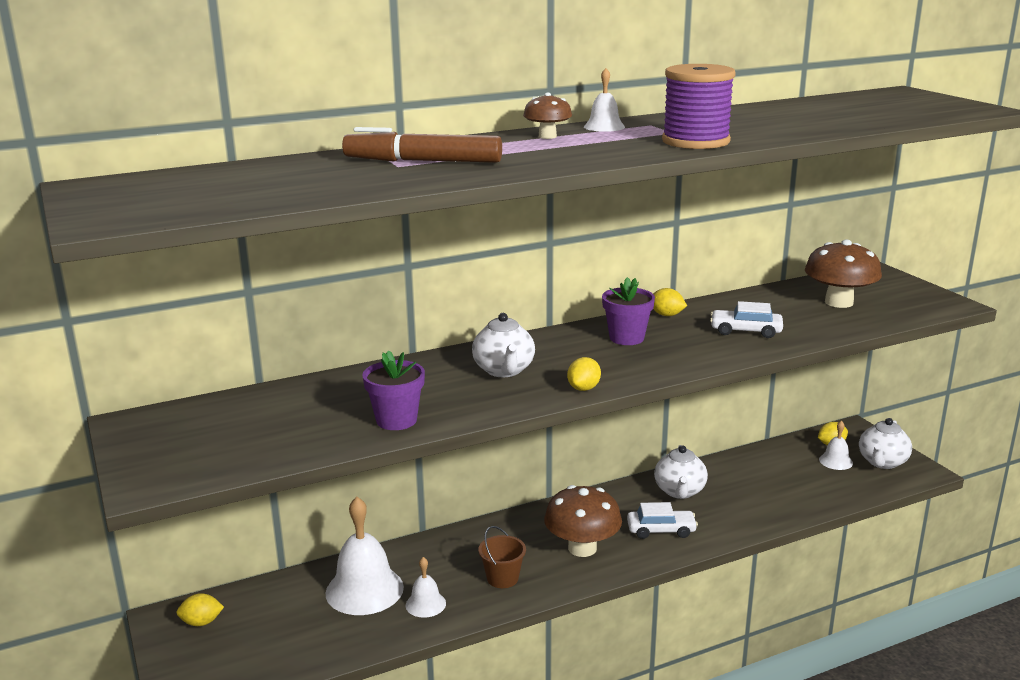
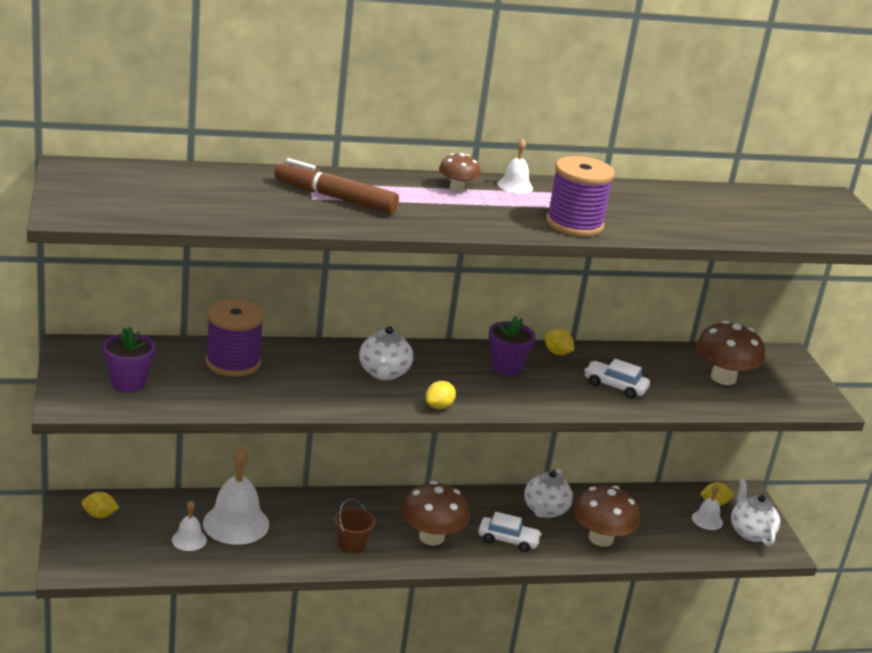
camera: 10 degrees right, 5 degrees up
purple flower pot [362,350,425,430] -> purple flower pot moved to [103,327,155,392]
white bell [406,557,446,618] -> white bell moved to [172,501,207,551]
white teapot [859,418,912,469] -> white teapot turned 120 degrees clockwise [731,479,780,546]
none -> purple spool [205,299,264,377]
none -> brown mushroom [573,485,640,547]

